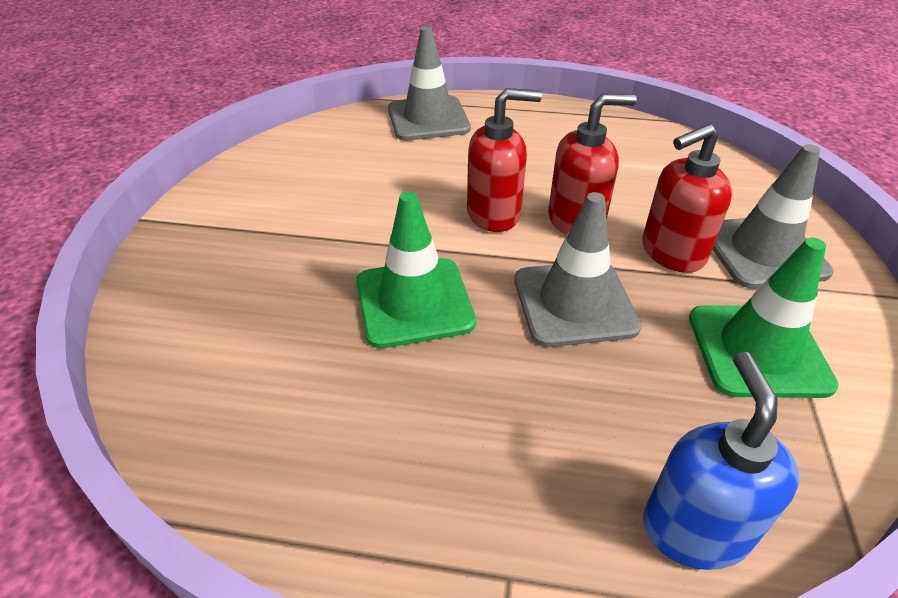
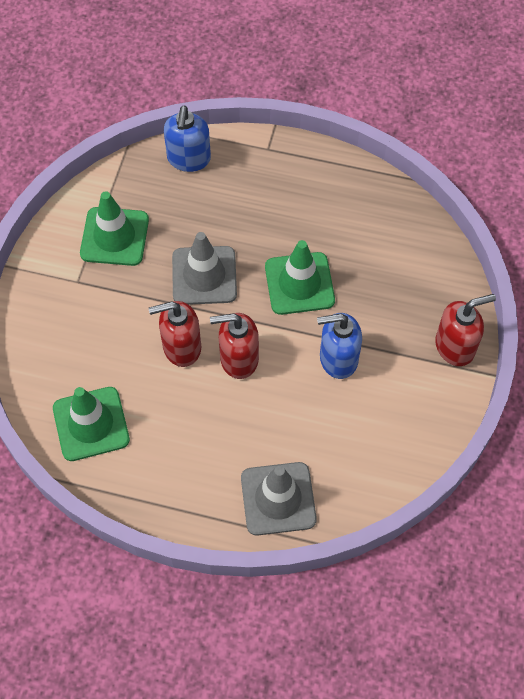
camera: 175 degrees left, 20 degrees up
red soap dispenser [643,124,732,273] -> red soap dispenser moved to [435,294,496,366]
grey traffic cone [712,144,833,289] -> none
none -> green traffic cone [53,387,130,461]
none -> blue soap dispenser [317,313,362,379]

